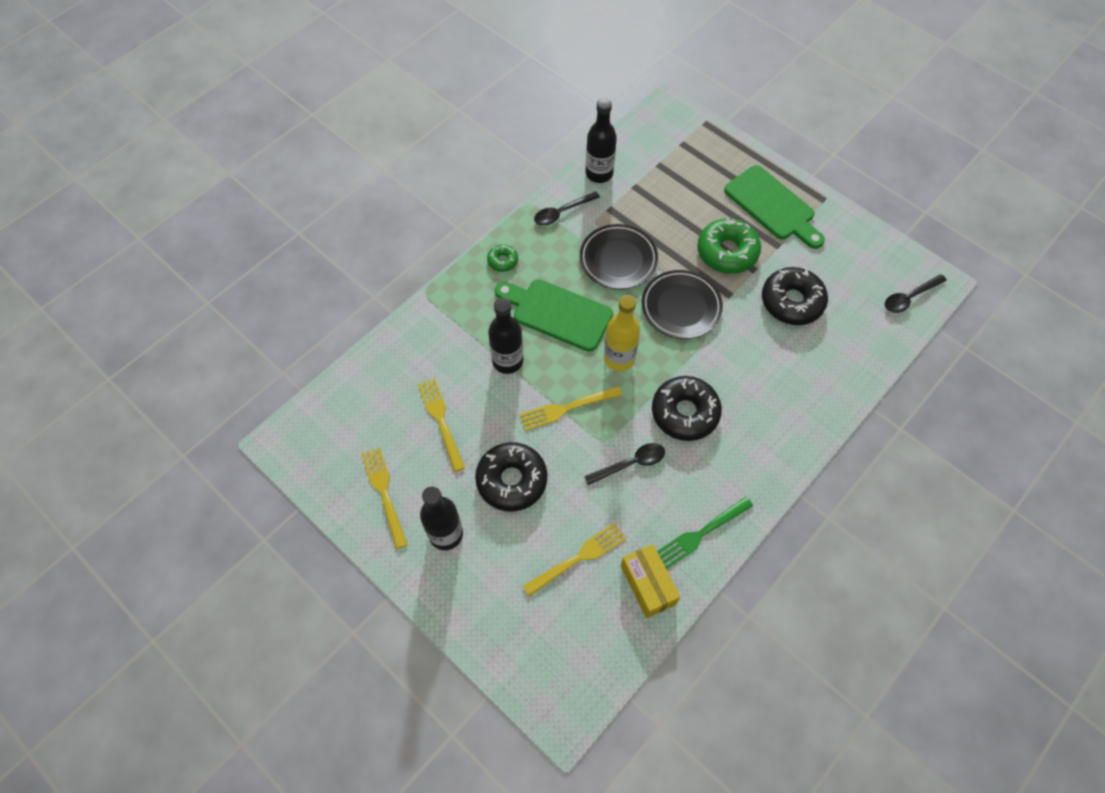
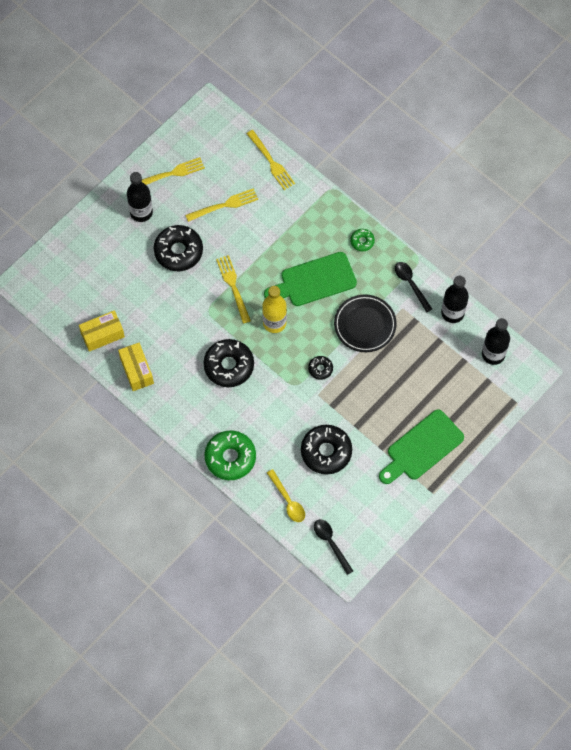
camera: 90 degrees right, 5 degrees up
black bottle [488,298,523,374] -> black bottle moved to [482,318,510,365]
green cutting board [495,279,613,352] -> green cutting board turned 135 degrees counterclockwise [264,252,357,306]
yellow fork [523,523,626,597] -> yellow fork moved to [246,130,295,190]
black spoon [584,443,665,485] -> none
black plate [642,270,723,339] -> black donut [308,356,333,380]
green fork [657,497,753,569] -> yellow box [118,343,154,391]
green donut [697,218,761,274] -> green donut moved to [205,430,256,480]
none -> yellow spoon [267,469,305,522]

